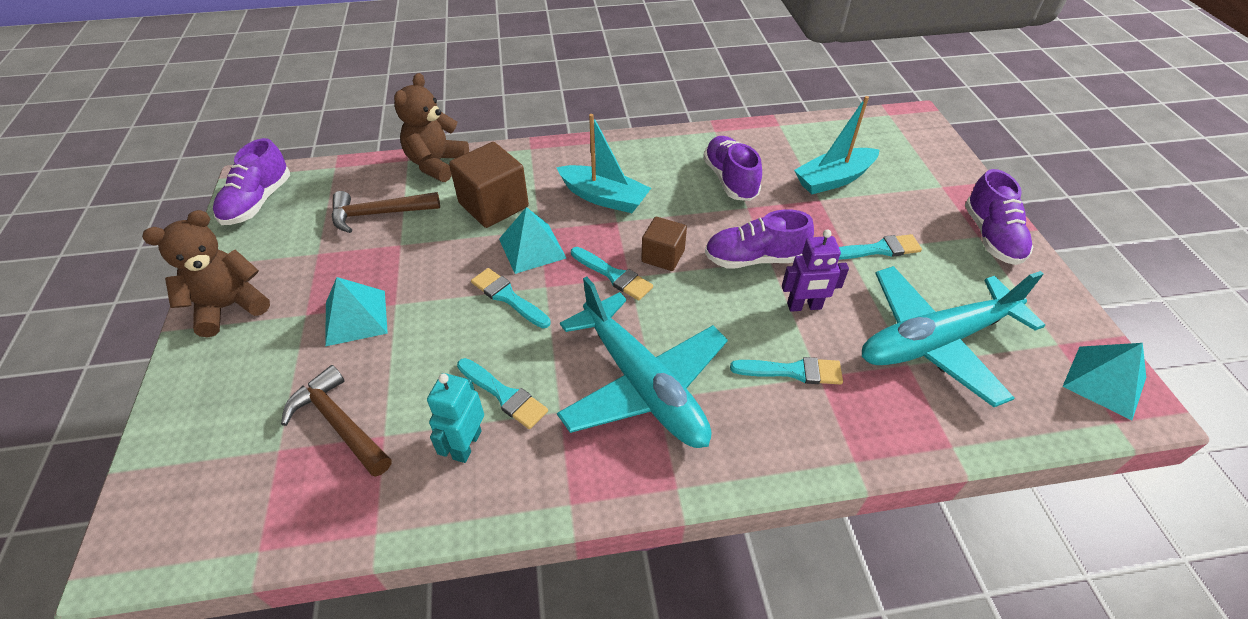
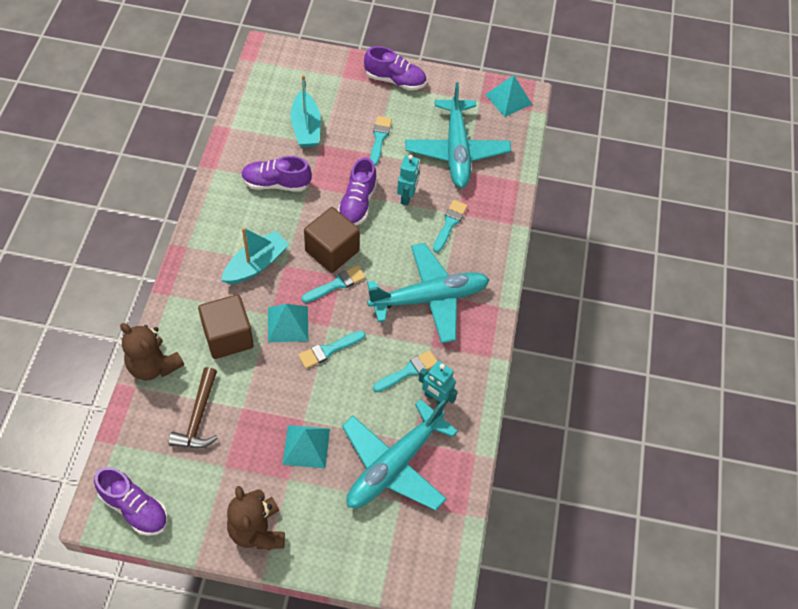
camera: 75 degrees left, 10 degrees up
brown hammer [281,365,391,477] -> turquoise plane [342,399,458,511]
brown cube [641,217,687,271] -> brown cube [304,207,360,273], size x1.63
purple robot [782,230,849,312] -> turquoise robot [397,155,420,206]

